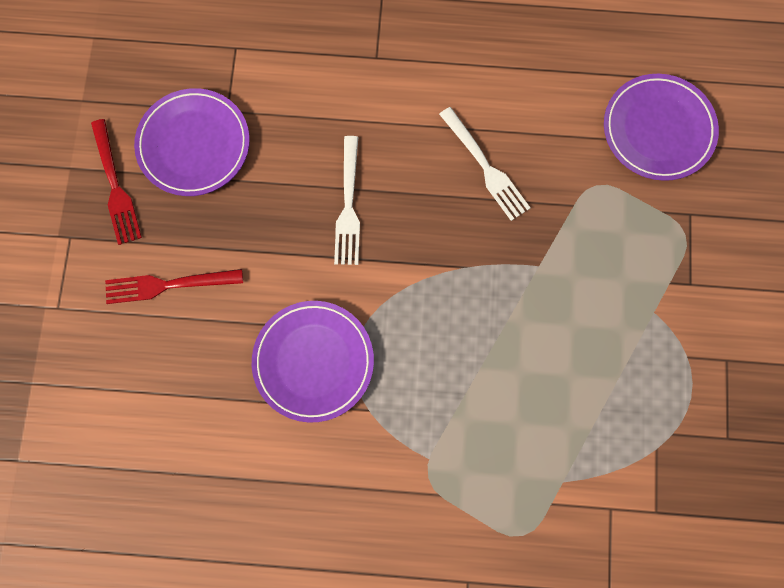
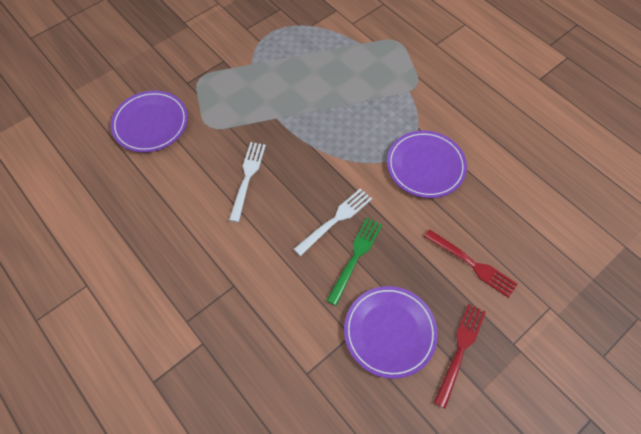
camera: 135 degrees left, 15 degrees down
none -> green fork [326,218,382,306]

